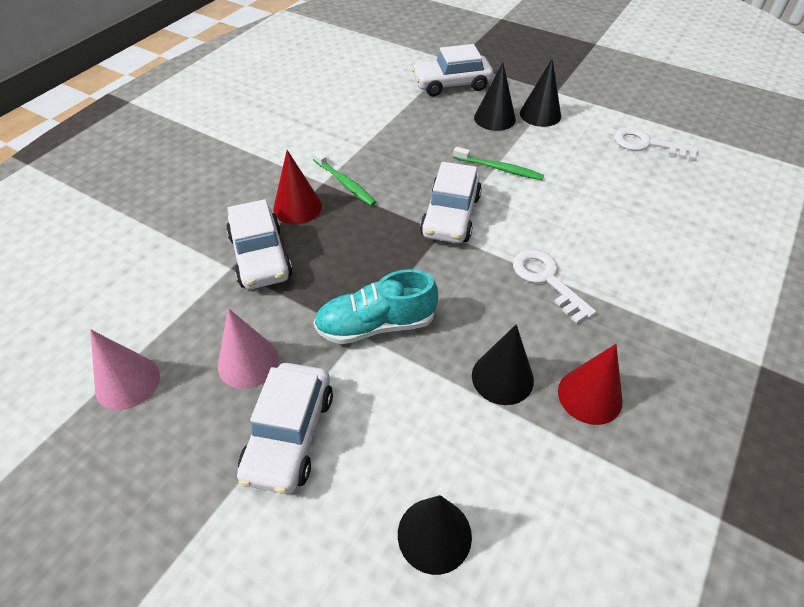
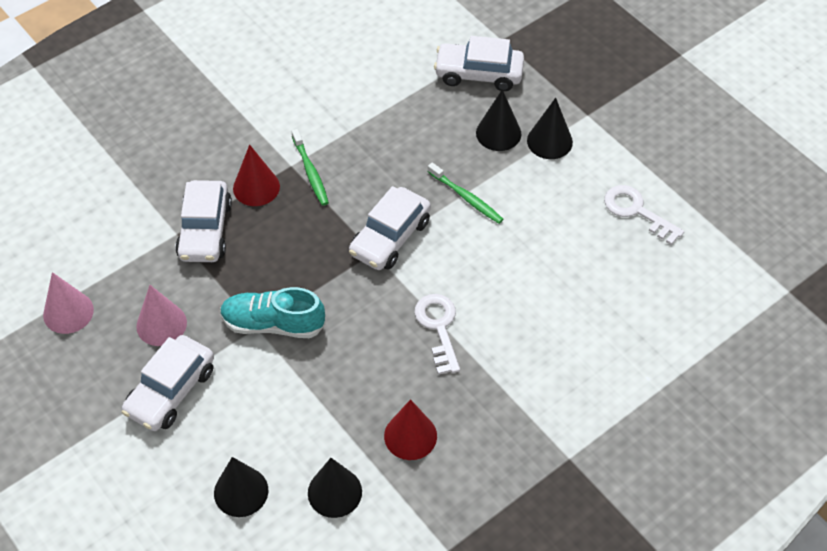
camera: 20 degrees right, 5 degrees up
black cone [472,324,534,405] -> black cone moved to [308,458,362,518]

